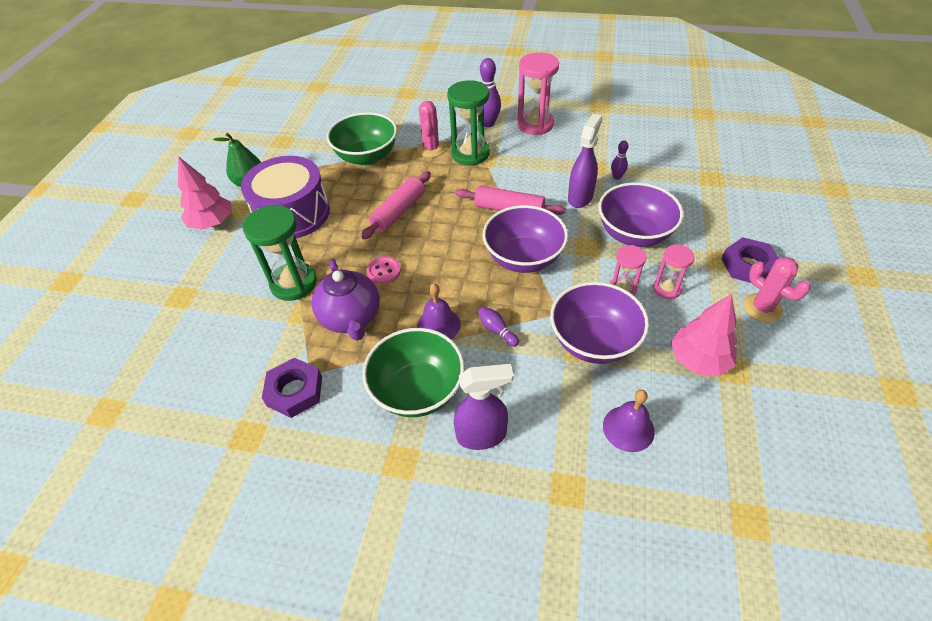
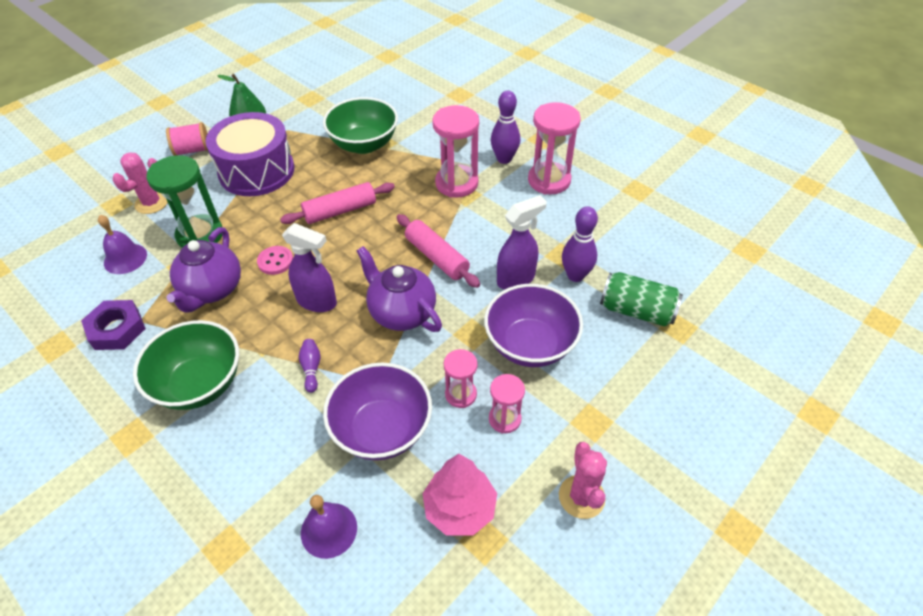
camera: 30 degrees right, 0 degrees up
pink tree [178,156,232,230] -> pink spool [166,122,208,156]
pink cactus [417,101,445,157] -> pink cactus moved to [113,152,168,214]
purple bell [417,283,461,339] -> purple bell moved to [98,215,147,274]
green hourglass [447,80,490,165] -> pink hourglass [432,105,479,198]
purple spray bottle [454,364,514,450] -> purple spray bottle moved to [282,223,337,312]
purple bowl [483,205,568,273] -> purple teapot [357,246,442,332]
purple bowling pin [611,140,628,180] -> purple bowling pin [562,206,598,282], size x1.78
purple nut [721,237,779,283] -> none
none -> green can [600,272,683,326]

